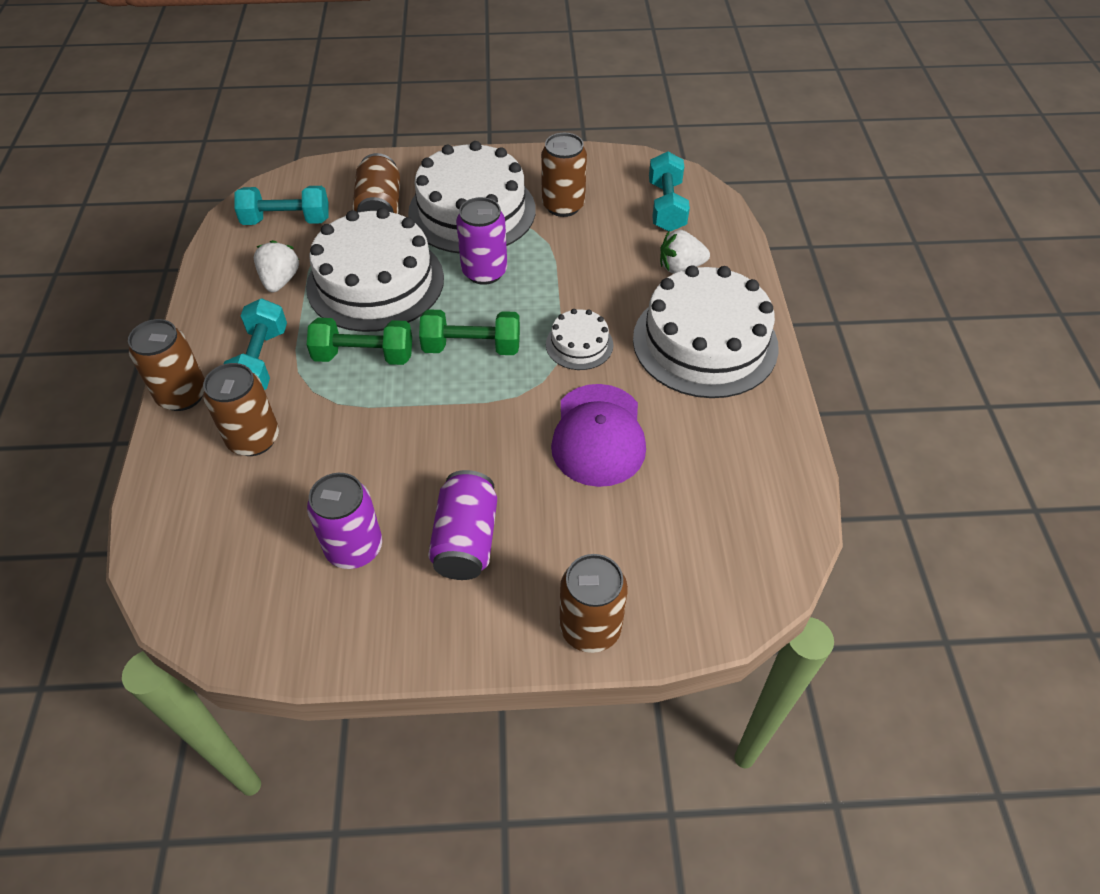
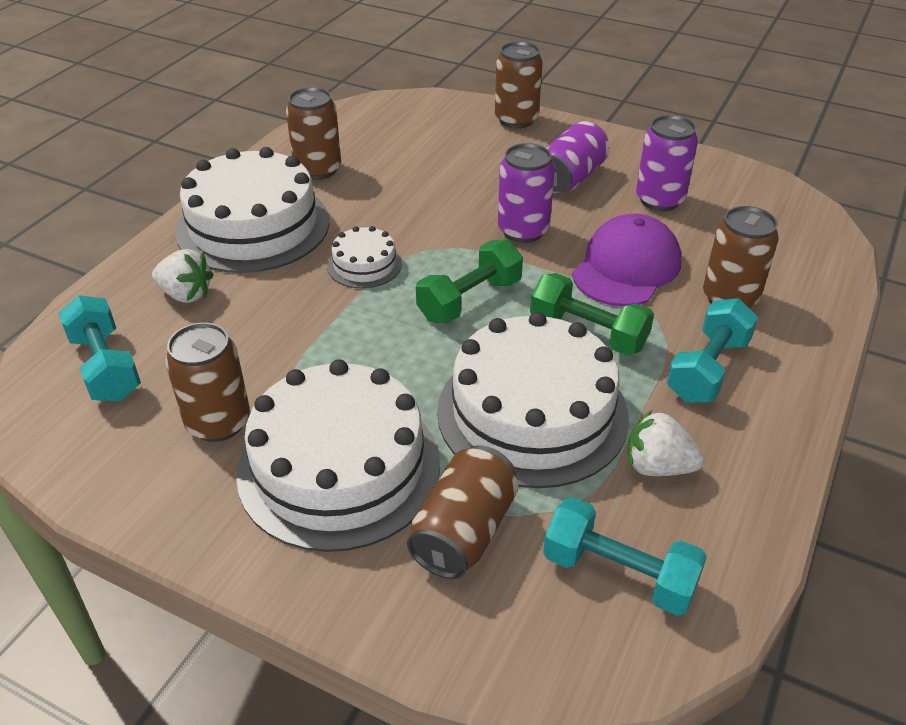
camera: 150 degrees left, 10 degrees down
brown can [128,319,205,411] -> brown can moved to [286,87,341,180]
white strawberry [254,240,299,292] -> white strawberry turned 75 degrees clockwise [628,410,704,476]
green dumbbell [419,309,520,355] -> green dumbbell turned 75 degrees counterclockwise [416,239,523,324]
purple can [456,197,507,285] -> purple can moved to [498,143,555,243]
purple cap [551,384,646,487] -> purple cap moved to [572,214,681,306]
turquoise dumbbell [649,152,690,231] -> turquoise dumbbell turned 60 degrees counterclockwise [58,295,141,401]

